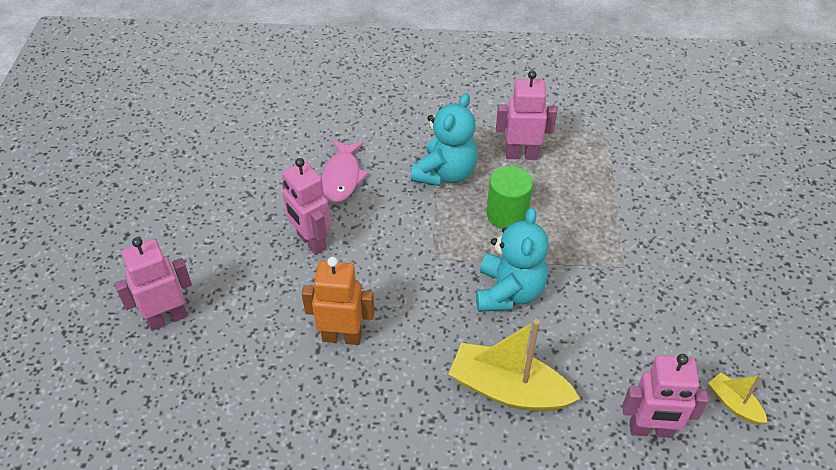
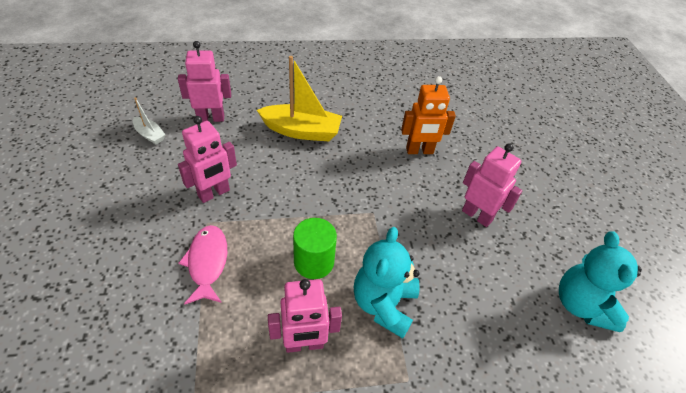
camera: 165 degrees right, 0 degrees up
pink robot [114,237,192,331] -> pink robot moved to [178,116,237,203]
pink fish [322,140,368,203] -> pink fish moved to [178,225,227,305]
turquoise teddy bear [476,207,549,312] -> turquoise teddy bear moved to [559,231,642,332]
yellow boat [708,372,767,425] -> white boat [133,97,166,144]

